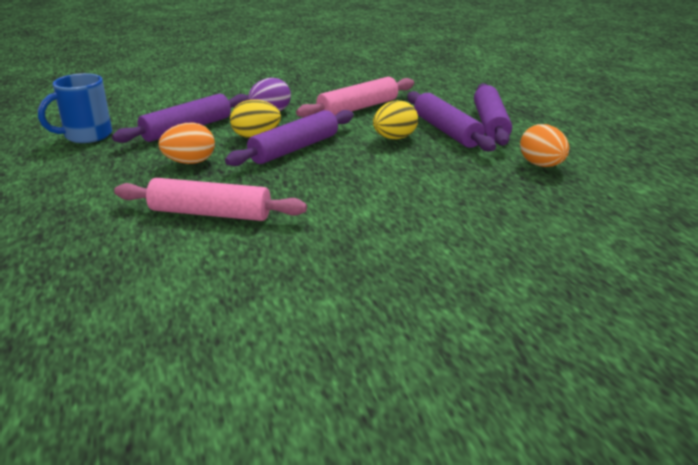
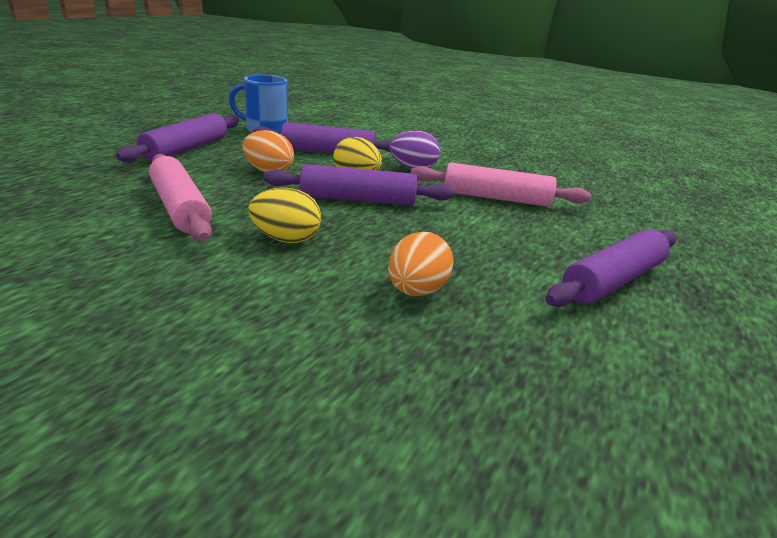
camera: 45 degrees right, 0 degrees up
yellow egg [373,100,418,139] -> yellow egg moved to [248,188,321,243]
purple rolling pin [407,91,496,151] -> purple rolling pin moved to [116,113,239,162]
orange egg [520,124,569,167] -> orange egg moved to [388,232,453,296]

